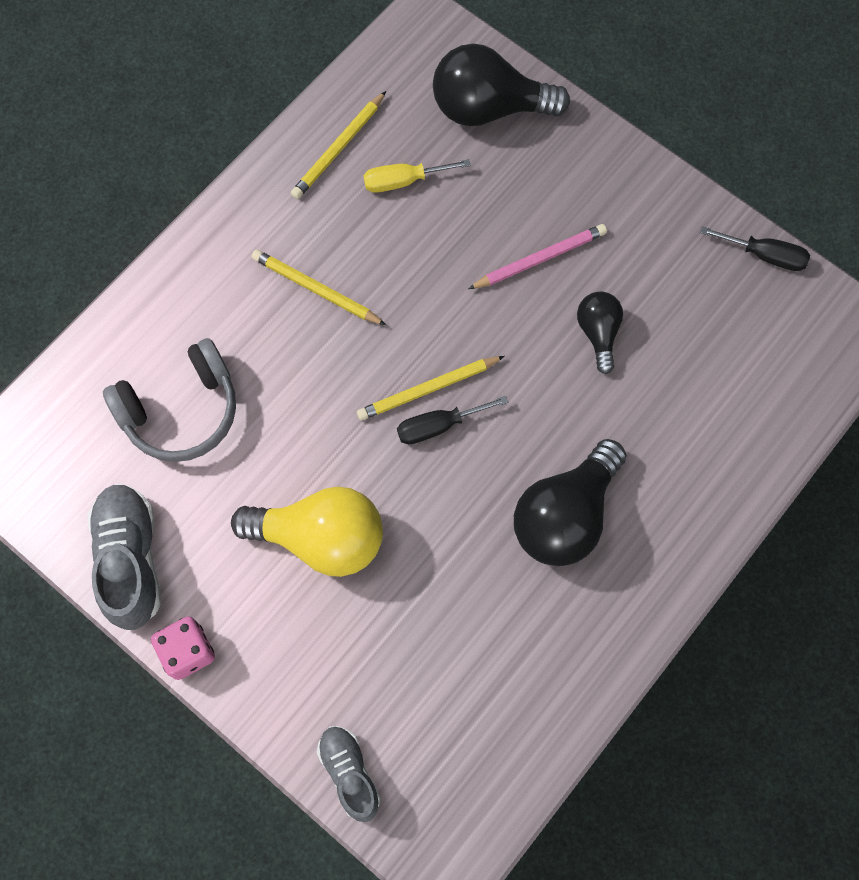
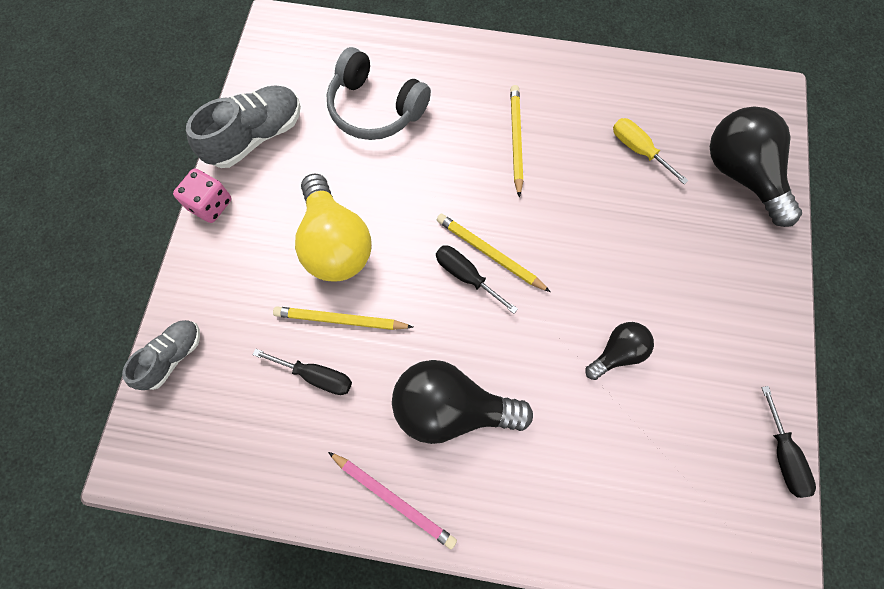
camera: 60 degrees right, 0 degrees up
yellow pencil [291,91,386,199] -> yellow pencil moved to [273,306,413,330]
pink pencil [468,224,607,289] -> pink pencil moved to [328,452,457,549]
none -> black screwdriver [253,349,352,395]

